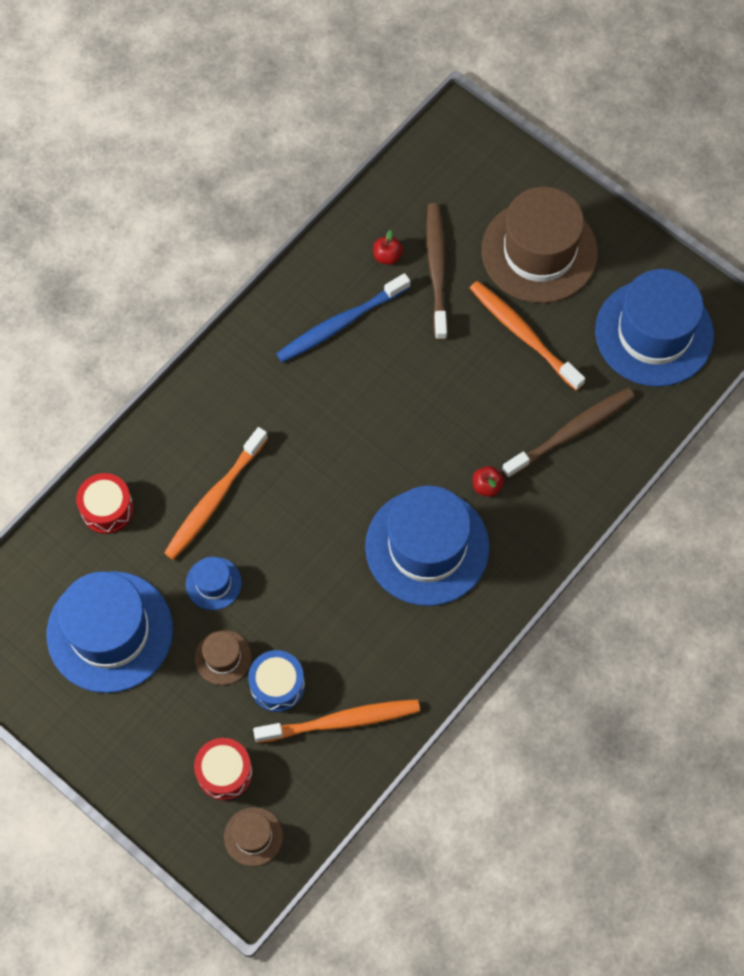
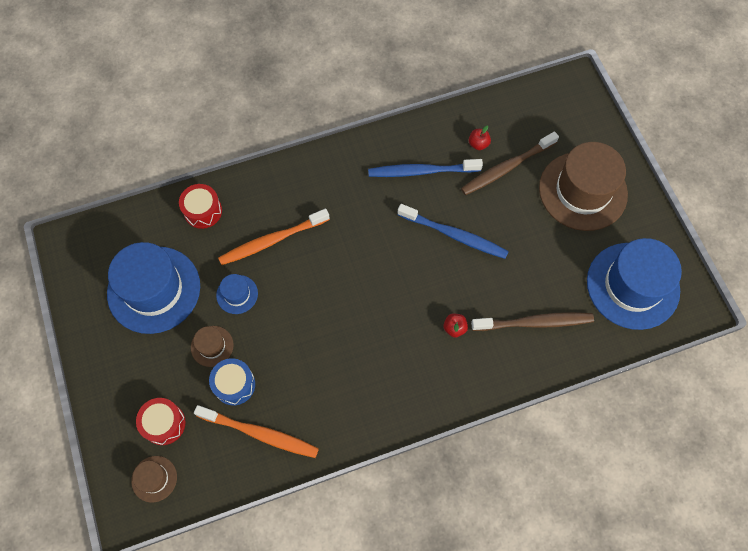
camera: 30 degrees right, 0 degrees up
blue hat [365,486,490,606] -> none
brown toothbrush [426,203,448,340] -> brown toothbrush turned 150 degrees counterclockwise [461,131,559,195]
orange toothbrush [470,281,585,391] -> none
none -> blue toothbrush [398,204,509,259]

